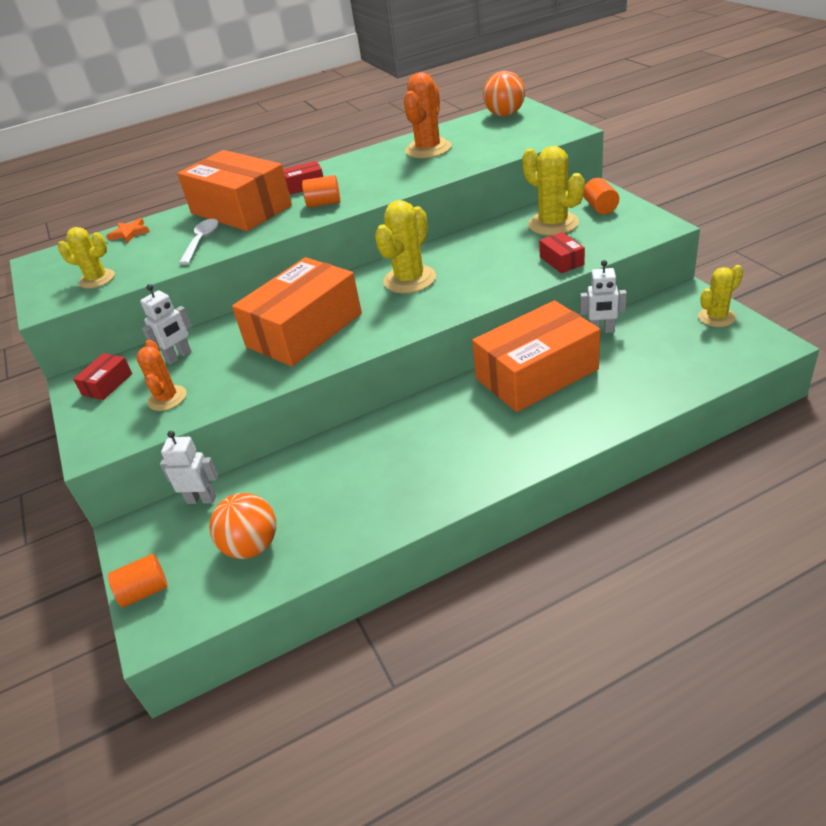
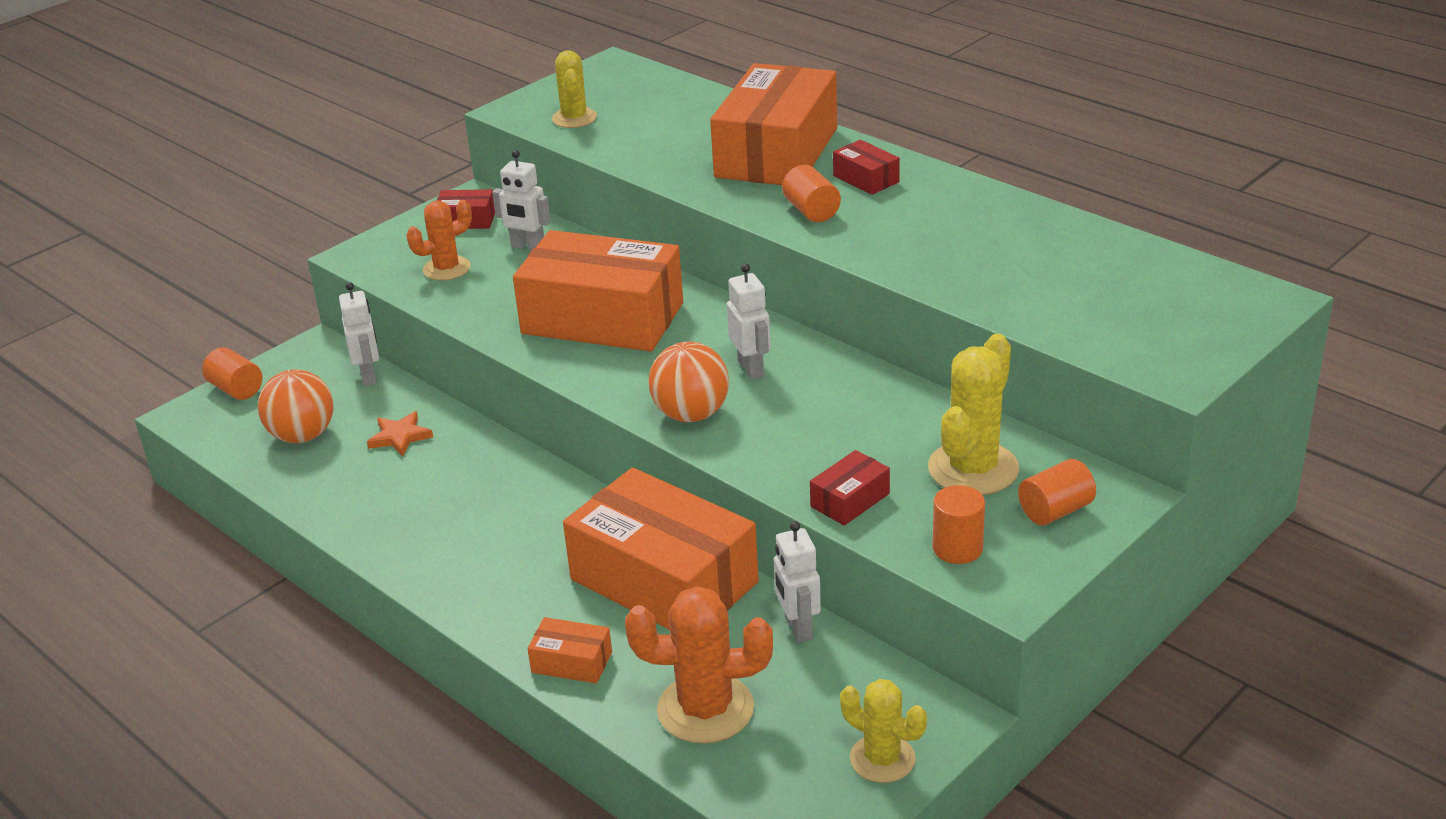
camera: 65 degrees right, 5 degrees down
orange star [106,218,150,243] -> orange star moved to [367,411,433,456]
white spoon [179,219,218,265] -> none
yellow cactus [375,200,436,293] -> white robot [727,264,771,379]
orange cactus [404,72,451,158] -> orange cactus moved to [625,586,773,744]
orange ball [483,71,525,117] -> orange ball moved to [648,342,729,422]
none -> orange box [527,617,612,683]
none -> orange cylinder [933,485,985,564]

